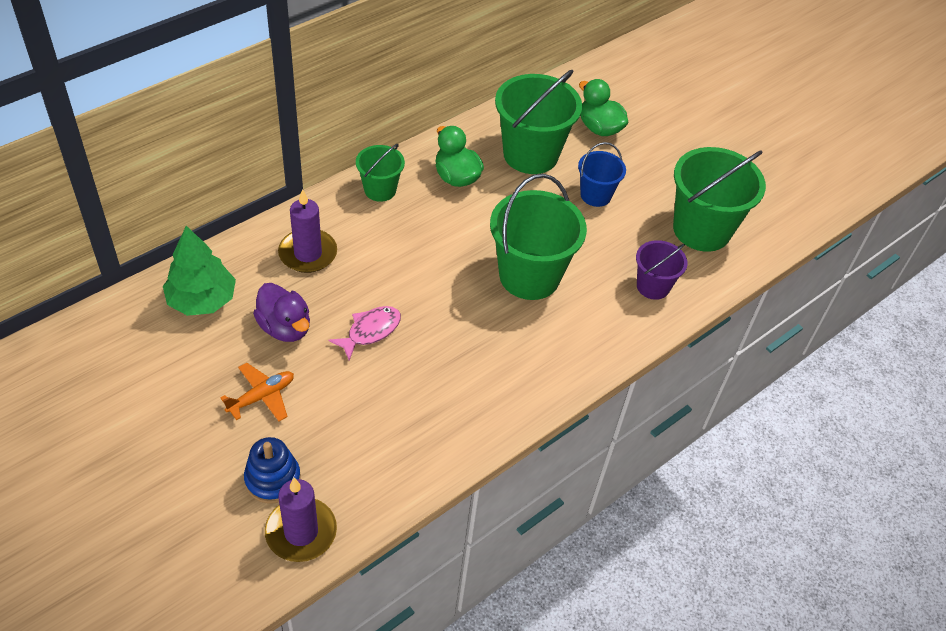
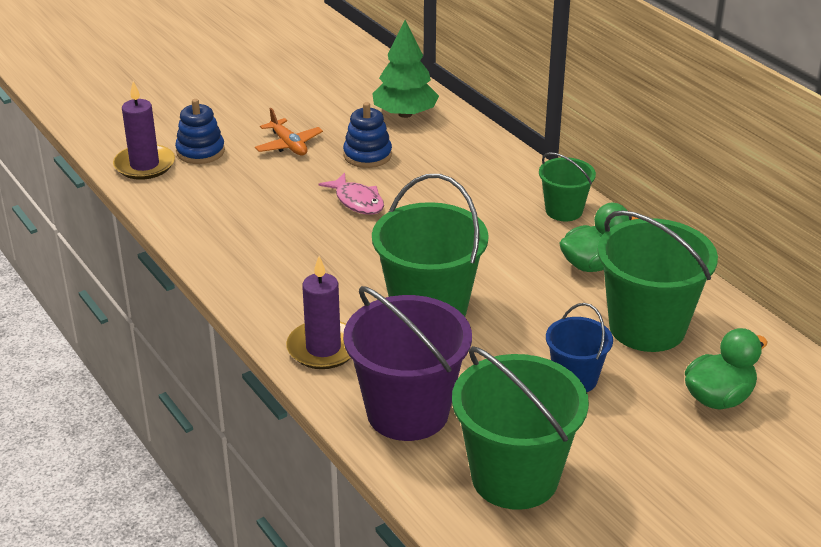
camera: 100 degrees right, 15 degrees down
purple duck [253,283,310,342] -> blue stacking toy [343,102,392,168]
purple candle [278,189,337,273] -> purple candle moved to [286,256,351,369]
purple bucket [636,240,688,300] -> purple bucket [343,286,472,441], size x1.82

